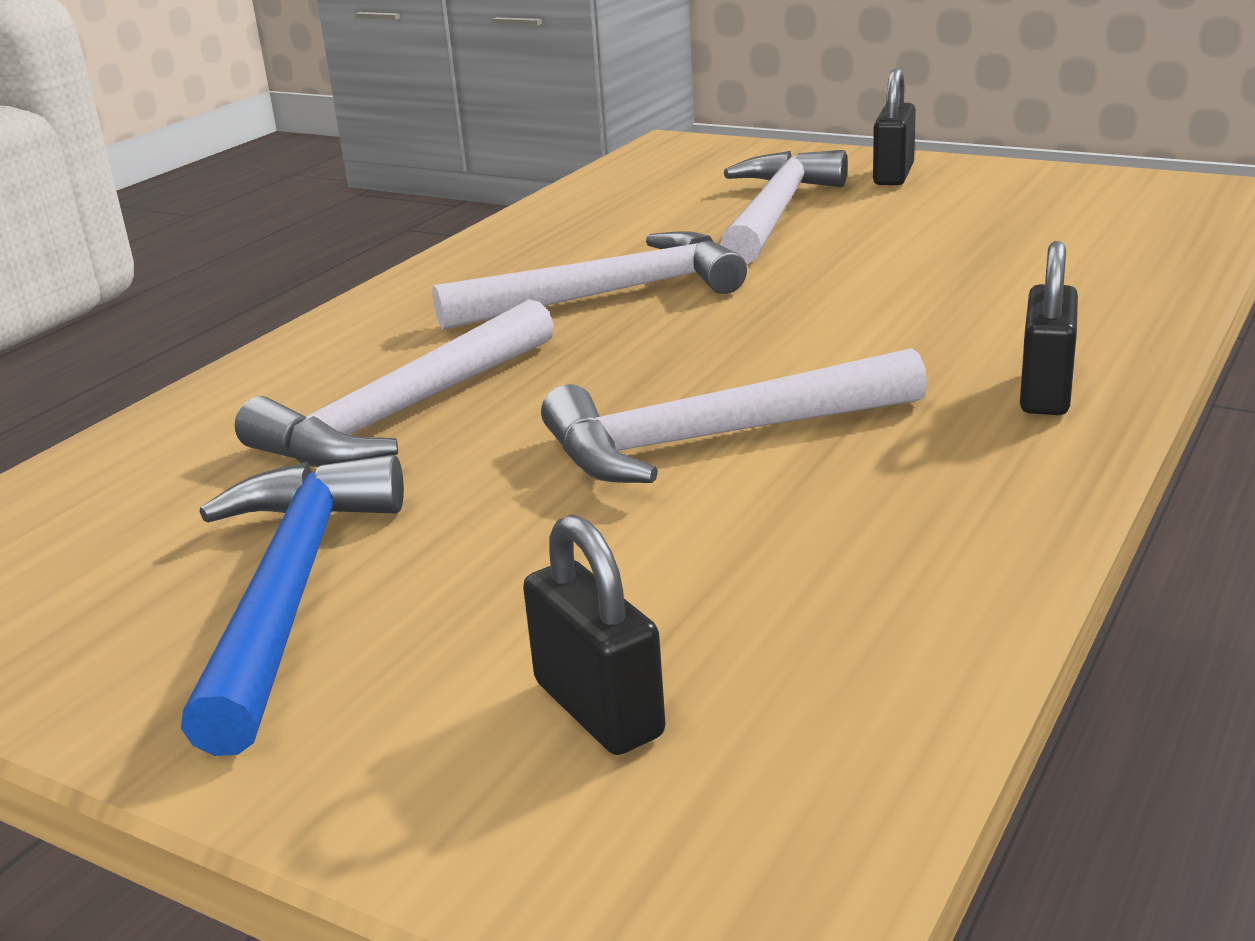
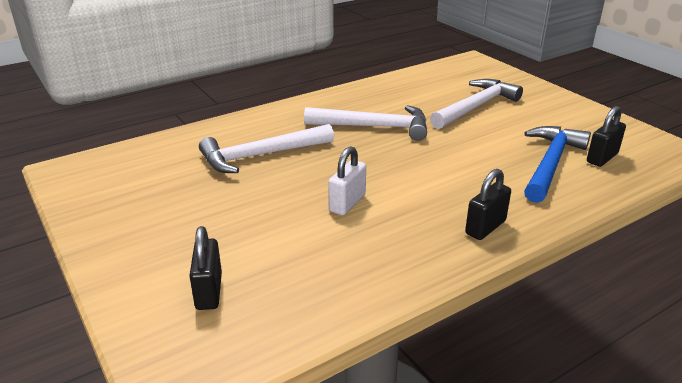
camera: 25 degrees right, 5 degrees up
blue hammer [181,455,404,756] -> blue hammer moved to [524,126,591,203]
white hammer [541,348,927,483] -> white padlock [328,146,366,215]
black padlock [873,69,916,185] -> black padlock moved to [587,106,626,167]

